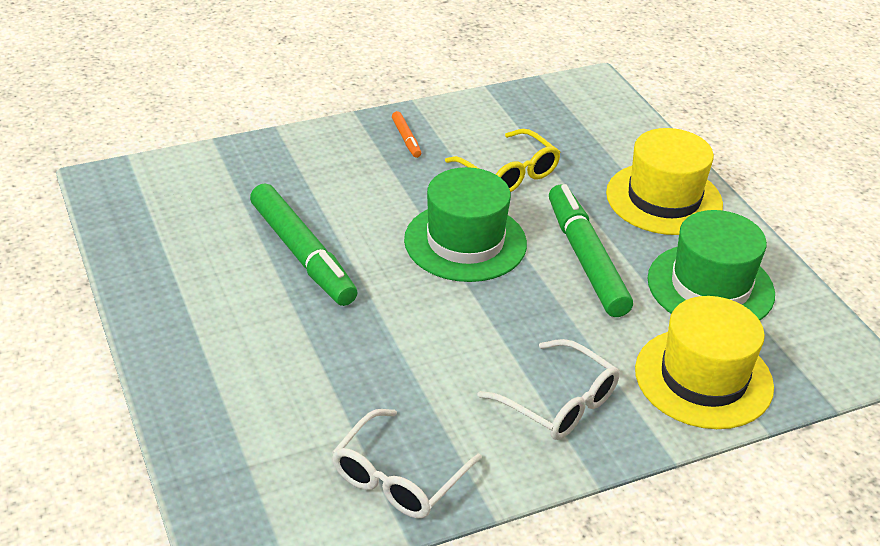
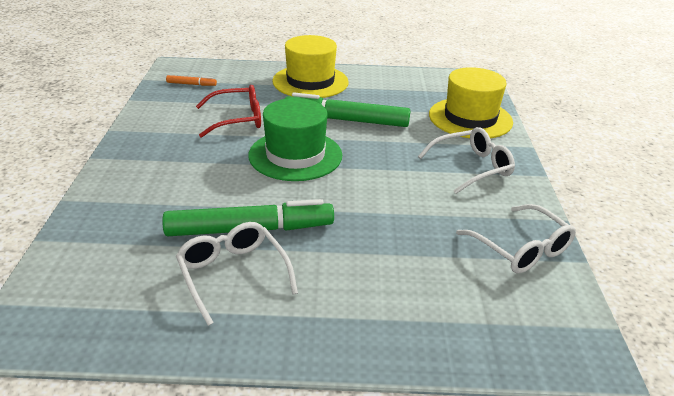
camera: 65 degrees left, 5 degrees down
orange marker [392,111,421,158] -> orange marker moved to [166,75,217,86]
yellow glasses [445,129,561,192] -> red glasses [196,85,261,138]
green hat [648,210,775,320] -> none
none -> white glasses [176,222,298,326]

